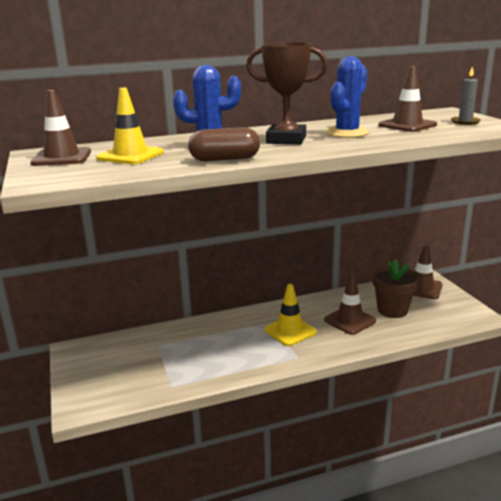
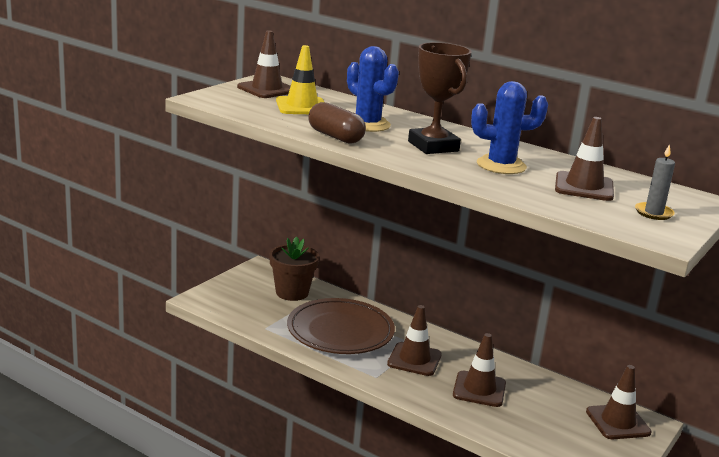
camera: 50 degrees right, 0 degrees up
yellow traffic cone [264,284,317,346] -> brown traffic cone [387,305,442,376]
brown flower pot [372,259,420,318] -> brown flower pot moved to [269,237,319,301]
none -> brown plate [287,298,395,354]

